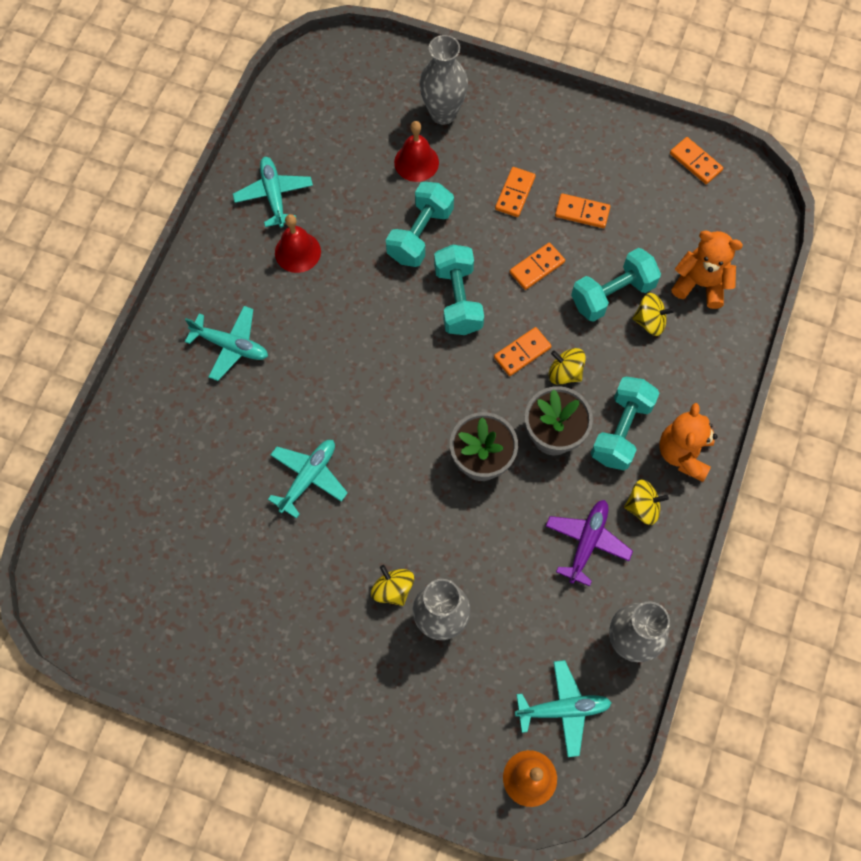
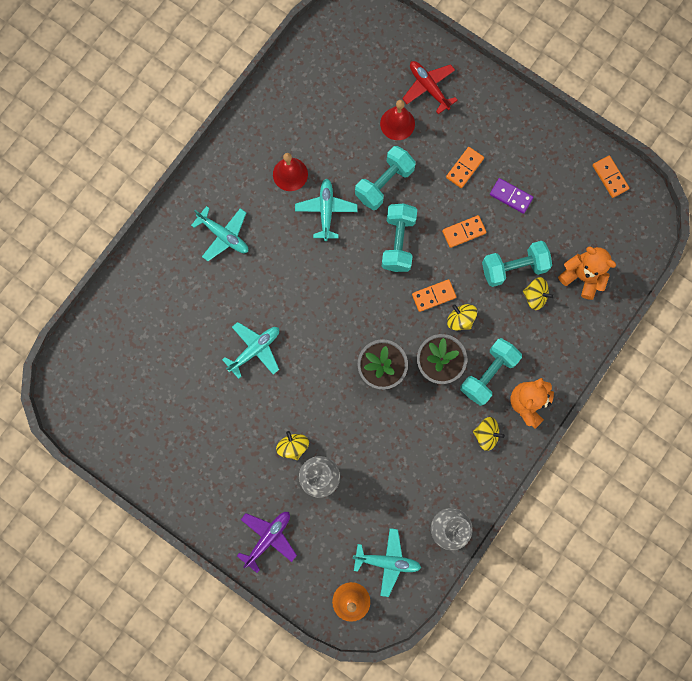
camera: 15 degrees right, 10 degrees up
turquoise plane [233,157,313,228] -> turquoise plane moved to [295,179,358,241]
grey vase [419,35,468,124] -> red plane [402,61,458,114]
purple plane [546,500,633,586] -> purple plane moved to [237,512,297,573]
orange domino [555,194,610,228] -> purple domino [490,178,533,214]

